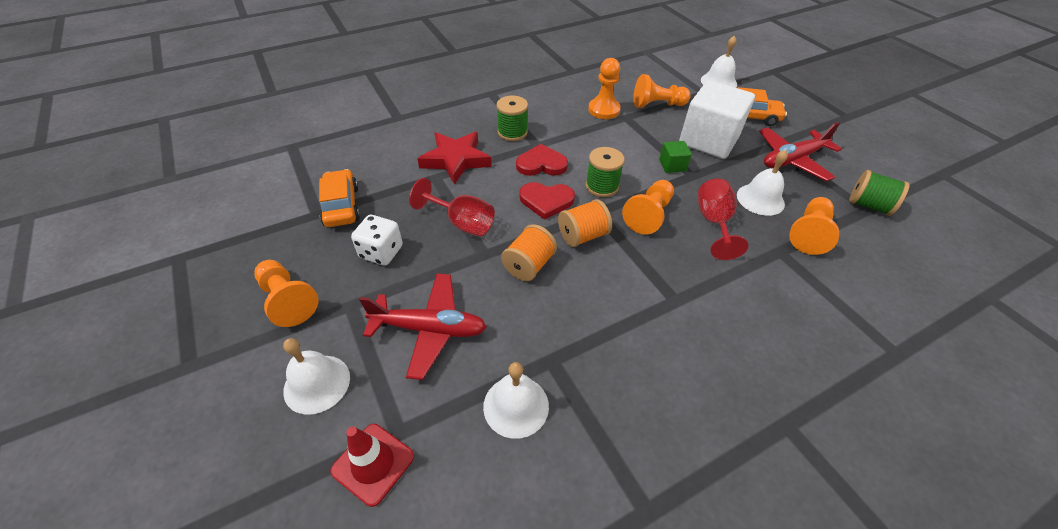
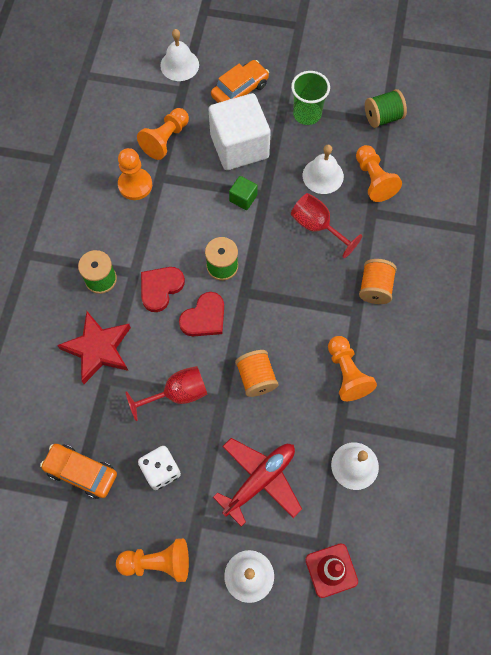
camera: 50 degrees left, 20 degrees up
orange spool [558,199,612,247] -> orange spool moved to [359,259,397,304]
orange pawn [622,180,674,234] -> orange pawn moved to [328,336,377,401]
red plane [759,122,842,181] -> green cup [291,71,330,125]

